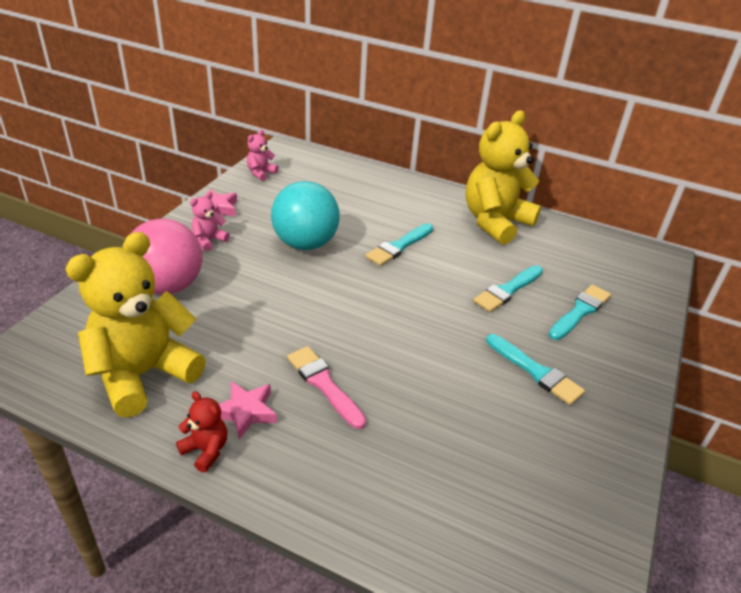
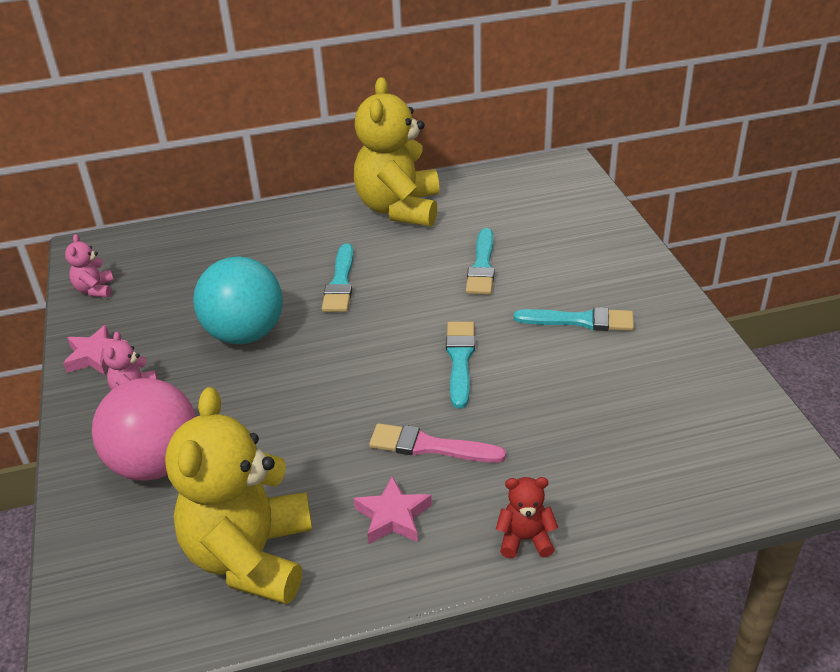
camera: 35 degrees left, 0 degrees up
red teddy bear [176,391,227,473] -> red teddy bear moved to [496,477,558,558]
turquoise brush [549,284,611,340] -> turquoise brush moved to [446,321,475,408]

